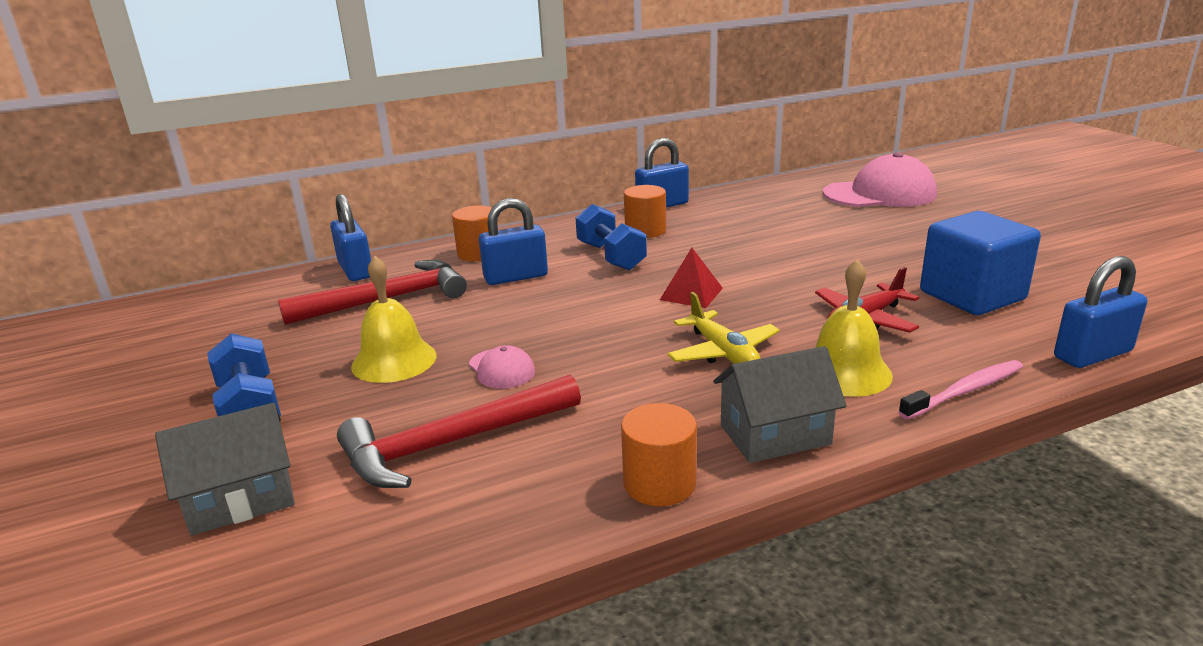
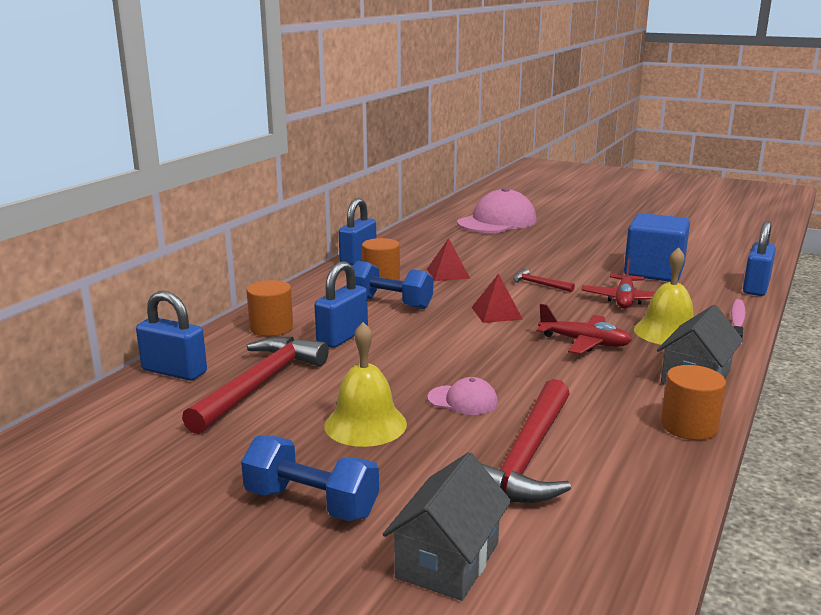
camera: 40 degrees left, 5 degrees down
yellow plane [667,292,780,364] -> red plane [537,304,632,355]
none -> red pyramid [427,238,470,281]
none -> red hammer [513,269,575,292]

